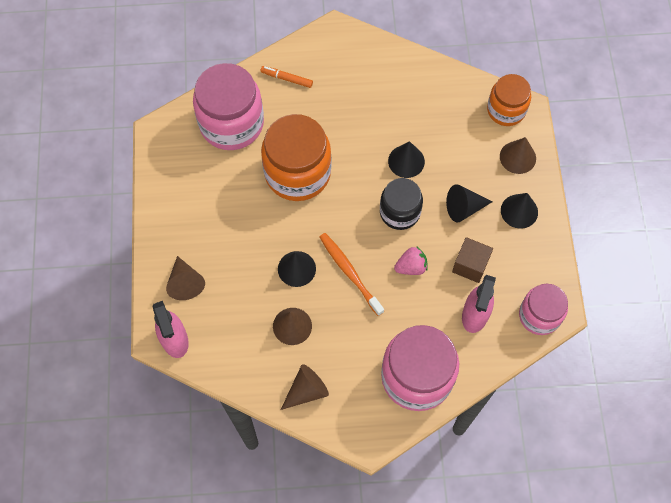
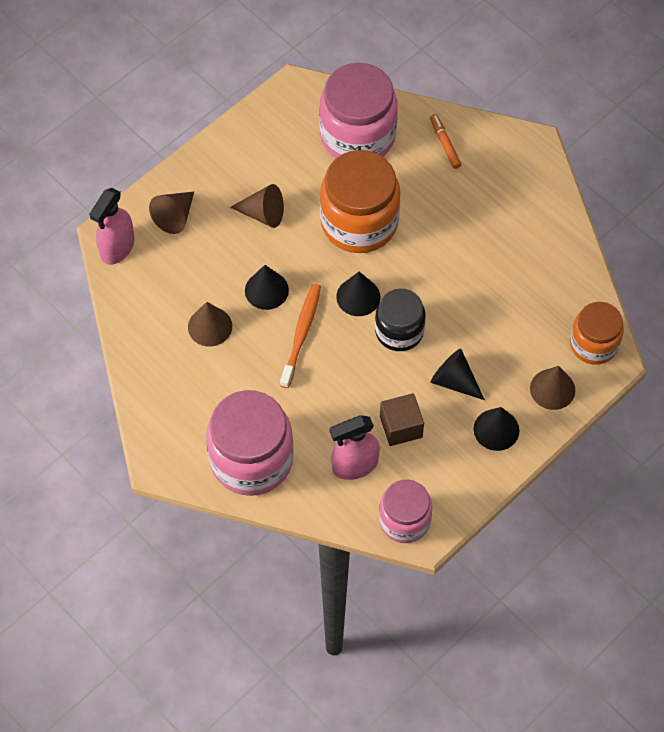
camera: 50 degrees right, 5 degrees down
brown cone [281,364,329,410] -> brown cone moved to [230,184,284,228]
black cone [388,141,425,178] -> black cone moved to [336,272,380,316]
pink strawberry [394,246,428,275] -> none

